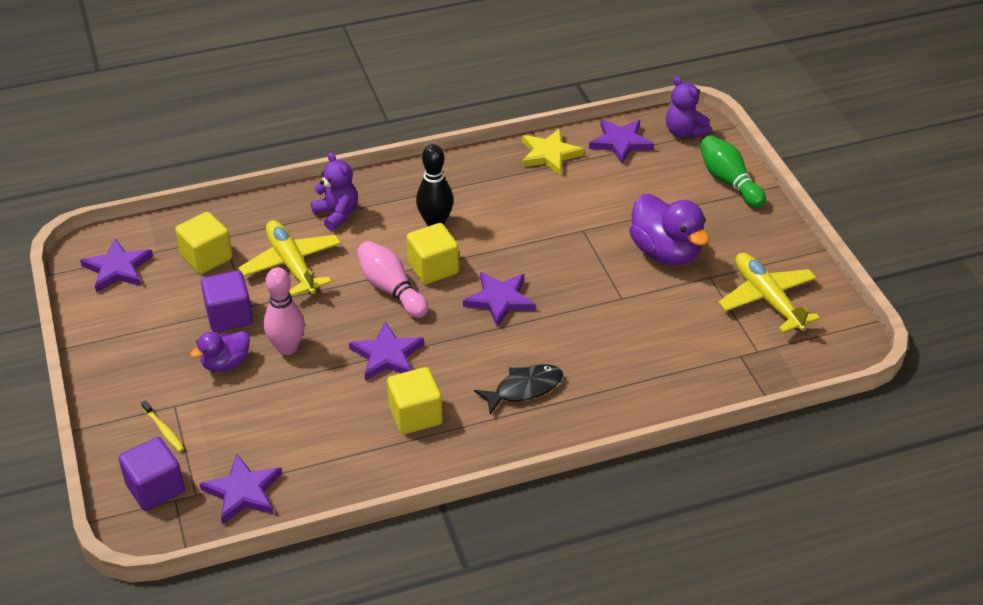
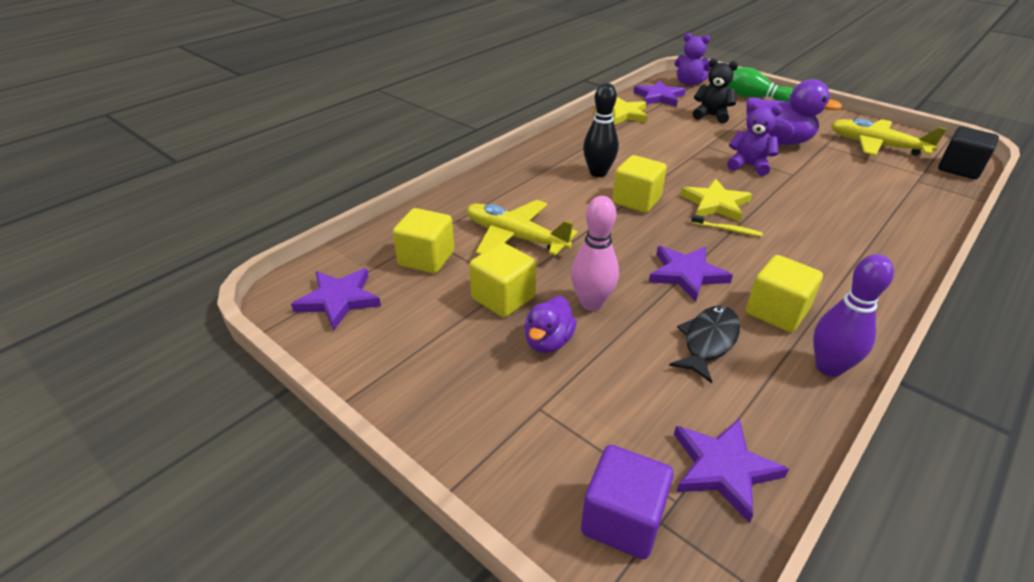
camera: 30 degrees left, 5 degrees down
yellow toothbrush [141,400,184,452] -> yellow toothbrush moved to [691,215,763,237]
purple cube [201,271,253,332] -> yellow cube [469,242,536,317]
purple teddy bear [311,152,358,231] -> purple teddy bear moved to [727,102,782,176]
pink bowling pin [357,241,428,318] -> none
purple star [463,272,536,327] -> yellow star [681,179,752,222]
black fish [474,364,563,415] -> black fish moved to [669,306,740,383]
none -> black teddy bear [693,58,738,124]
none -> purple bowling pin [813,254,894,377]
none -> black cube [938,126,999,179]

